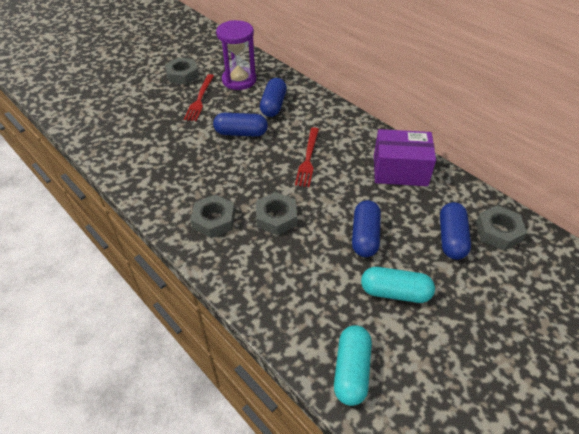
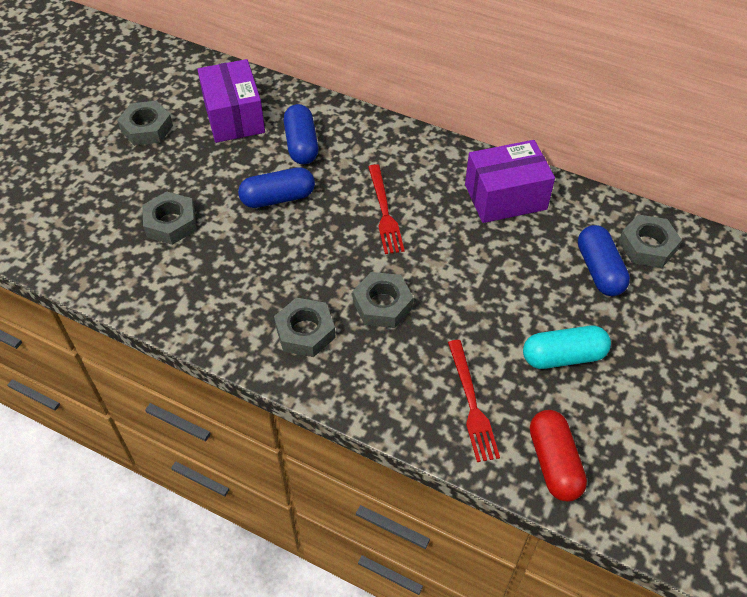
camera: 20 degrees left, 5 degrees up
red fork [184,74,214,121] -> red fork moved to [448,340,500,462]
purple hourglass [216,20,256,90] -> purple box [197,59,265,143]
turquoise capsule [334,325,372,406] -> red capsule [530,410,587,501]
blue capsule [352,200,381,257] -> none
none -> grey nut [142,191,196,245]

